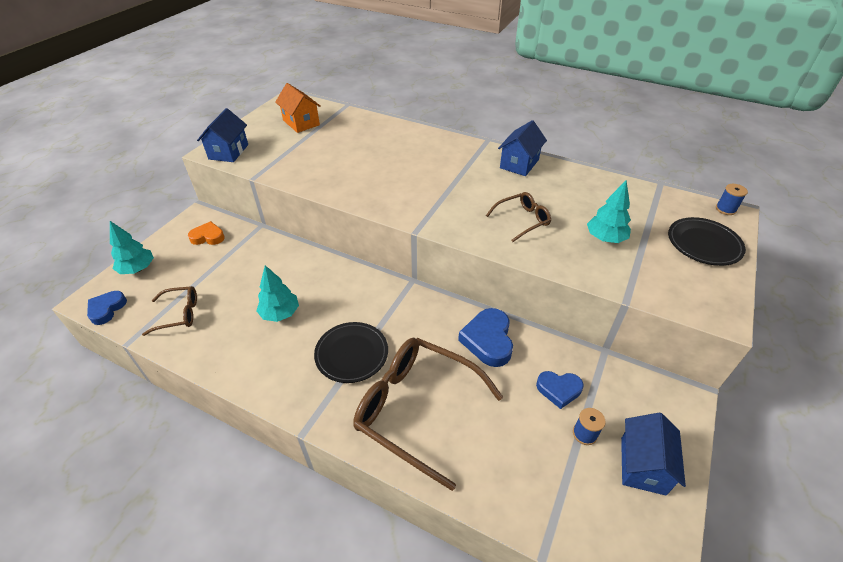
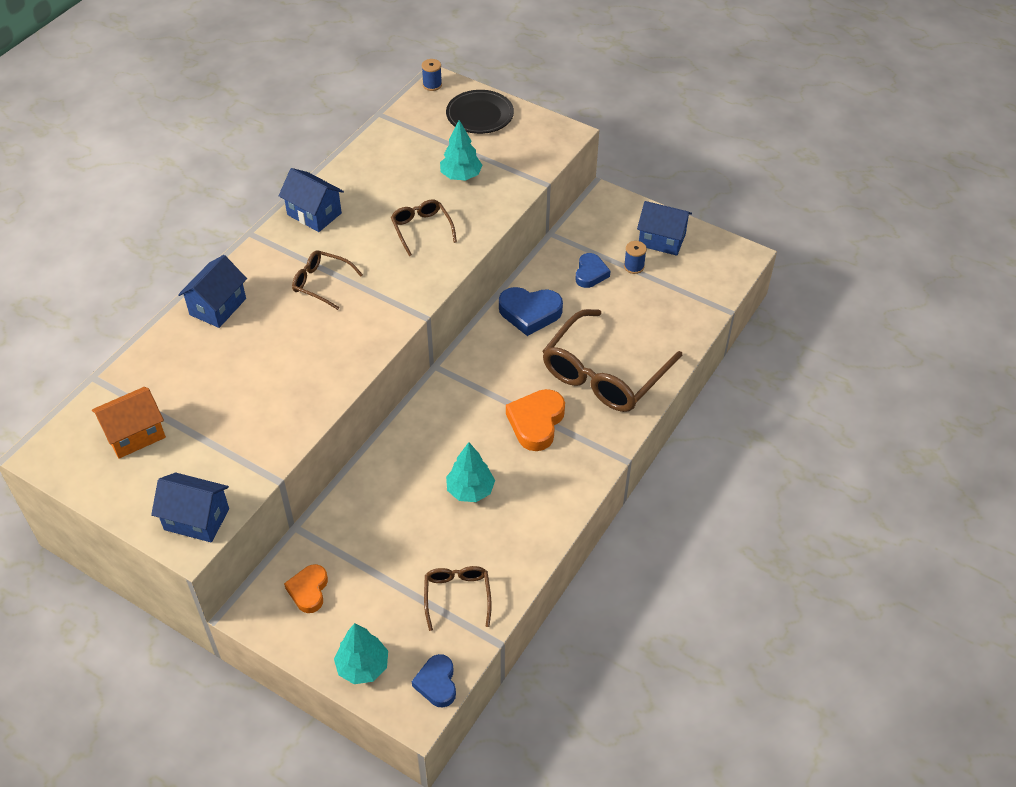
camera: 85 degrees left, 5 degrees up
blue heart [87,291,127,325] -> blue heart turned 60 degrees clockwise [412,654,456,707]
black plate [314,322,388,383] -> orange heart [506,389,565,451]
none -> blue house [178,255,247,328]
none -> brown glasses [292,250,363,310]

